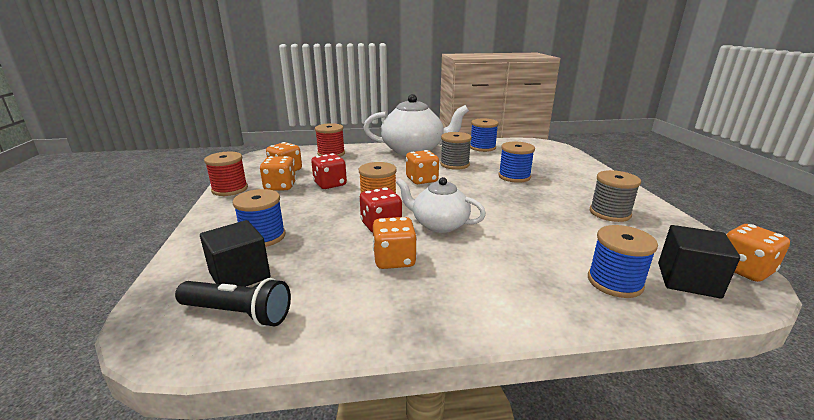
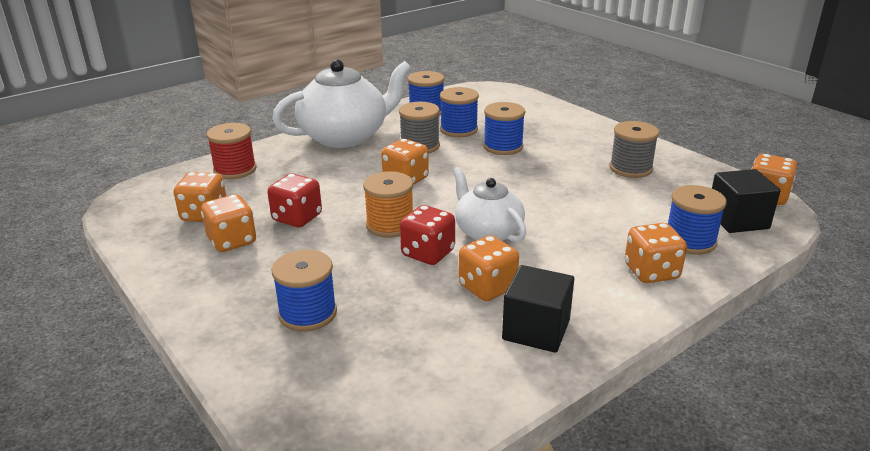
camera: 30 degrees left, 5 degrees up
black flashlight [175,278,291,327] -> none
black cube [200,220,271,287] -> black cube moved to [502,265,574,353]
red spool [204,152,248,196] -> none
white teapot [396,177,486,233] -> white teapot turned 60 degrees clockwise [453,167,526,242]
none -> blue spool [440,87,479,137]
none -> orange dice [625,223,687,283]

